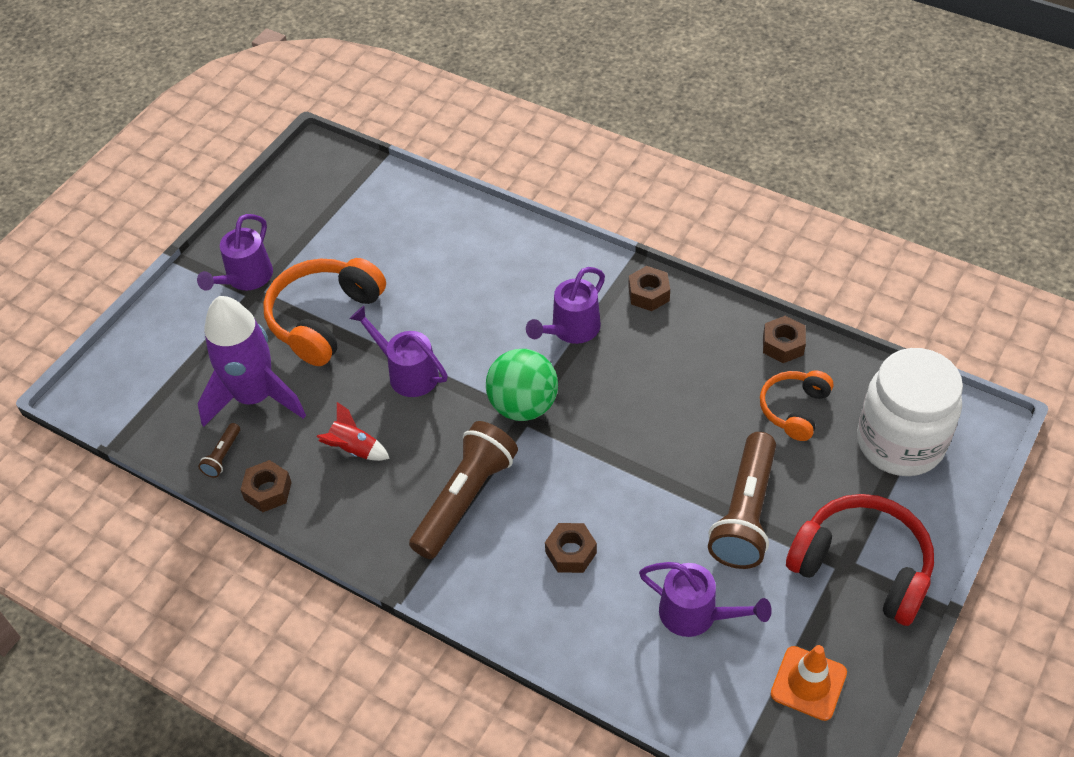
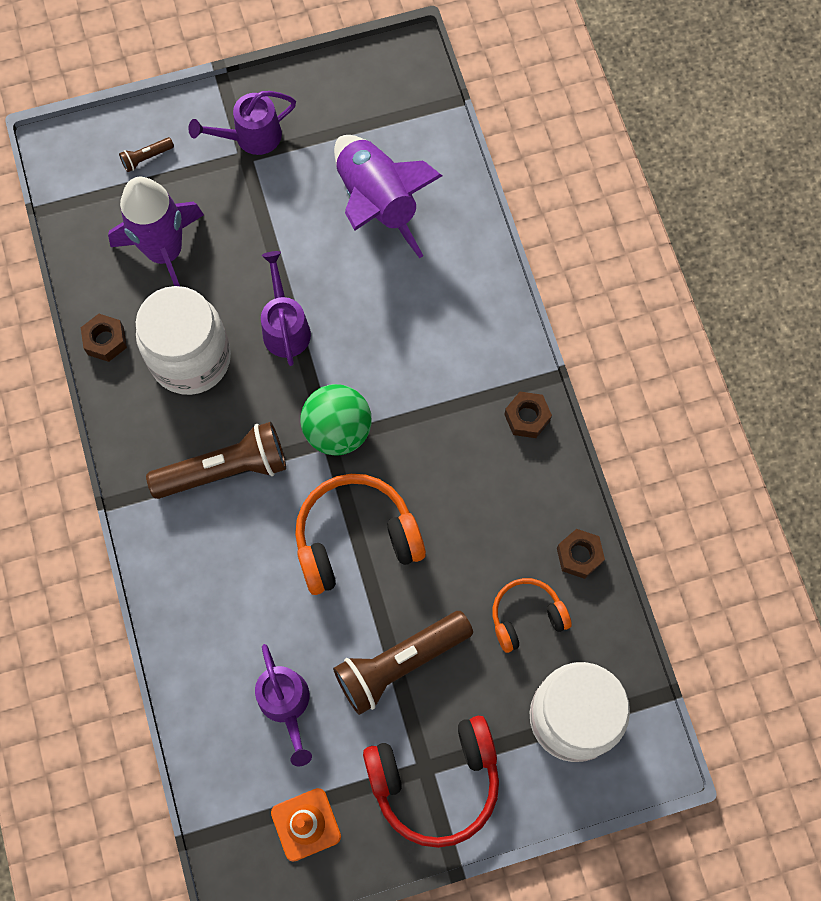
camera: 40 degrees right, 20 degrees up
brown flashlight [198,423,240,478] -> brown flashlight moved to [119,137,174,172]
orange headphones [263,258,386,366] -> orange headphones moved to [295,474,426,595]
red rocket [317,402,390,461] -> white jar [136,286,231,395]
purple watering can [526,267,605,344] -> none
brown nut [545,523,597,573] -> none
red headphones [786,494,934,626] -> red headphones turned 90 degrees clockwise [363,716,499,848]
none -> purple rocket [334,135,442,258]

